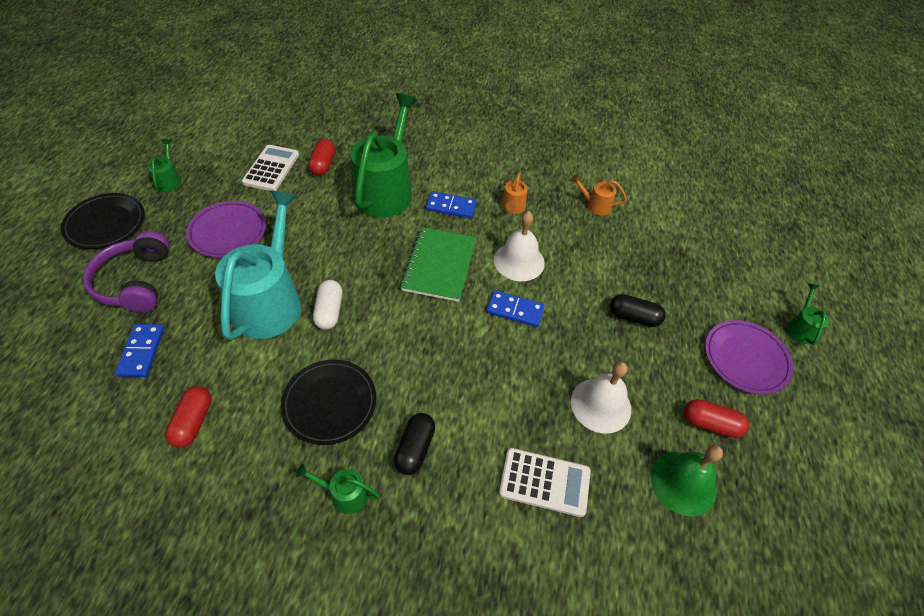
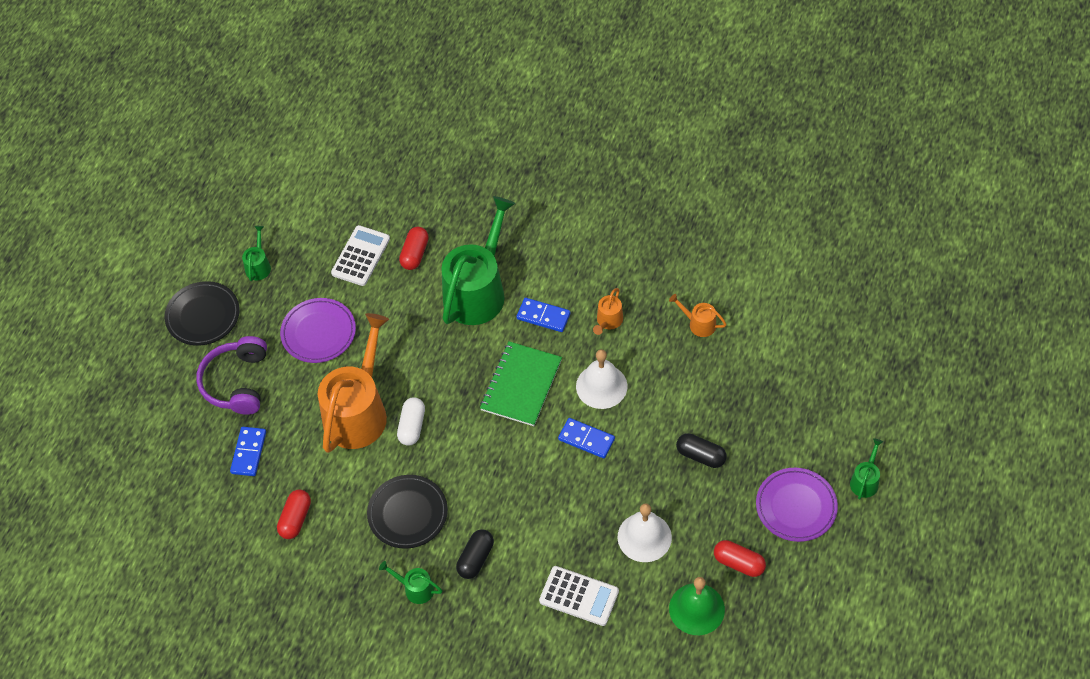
camera: 15 degrees right, 5 degrees up
turquoise watering can [215,190,301,340] -> orange watering can [318,313,389,453]

